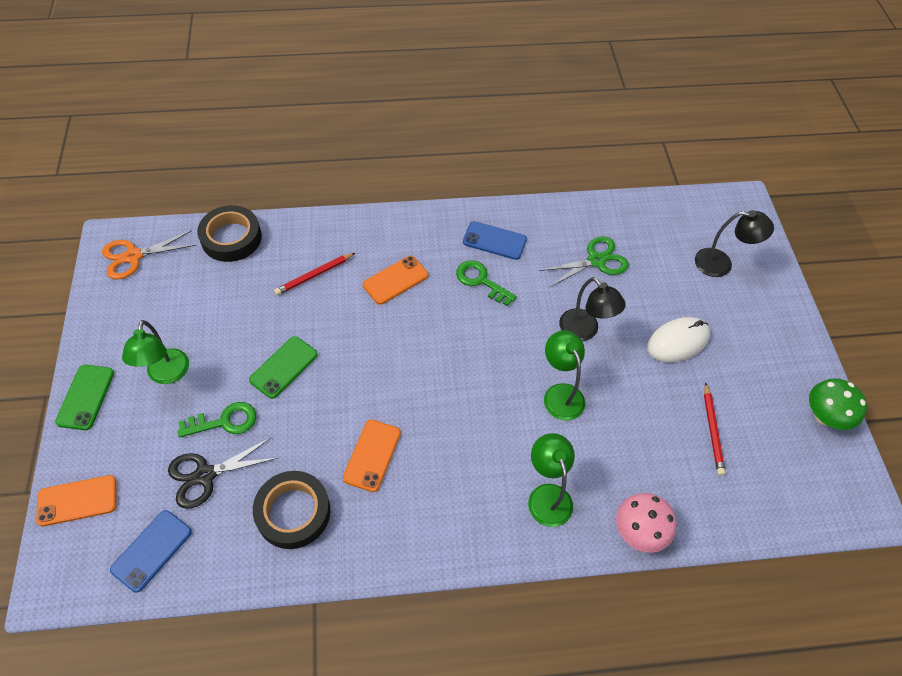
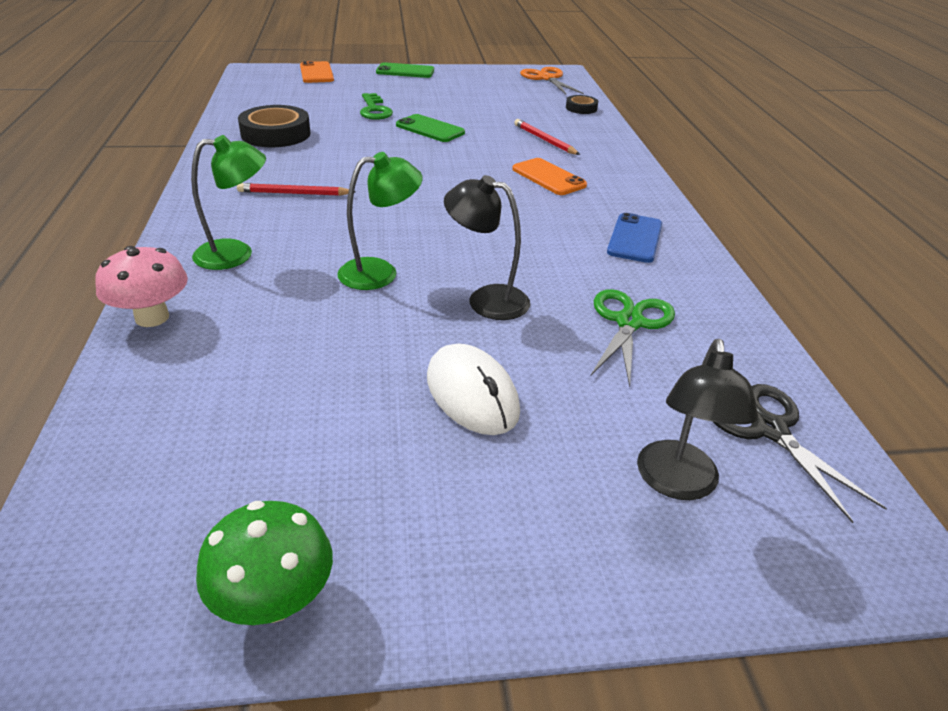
camera: 90 degrees right, 20 degrees down
blue phone [110,510,192,593] -> none
green lamp [122,320,189,384] -> none
black scissors [168,437,278,509] -> black scissors moved to [713,384,887,523]
black tape [197,205,262,262] -> black tape [566,95,598,114], size x0.53
orange phone [343,420,401,492] -> none
green key [456,260,517,306] -> none
green scissors [539,236,629,287] -> green scissors turned 135 degrees counterclockwise [591,289,675,387]
black lamp [559,277,626,341] -> black lamp turned 60 degrees clockwise [444,175,530,320]
red pencil [704,382,725,476] -> red pencil moved to [237,183,355,196]

